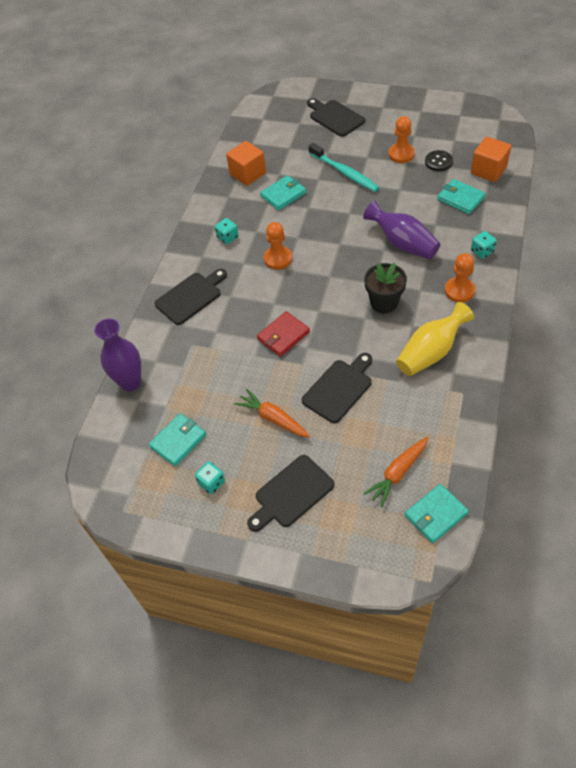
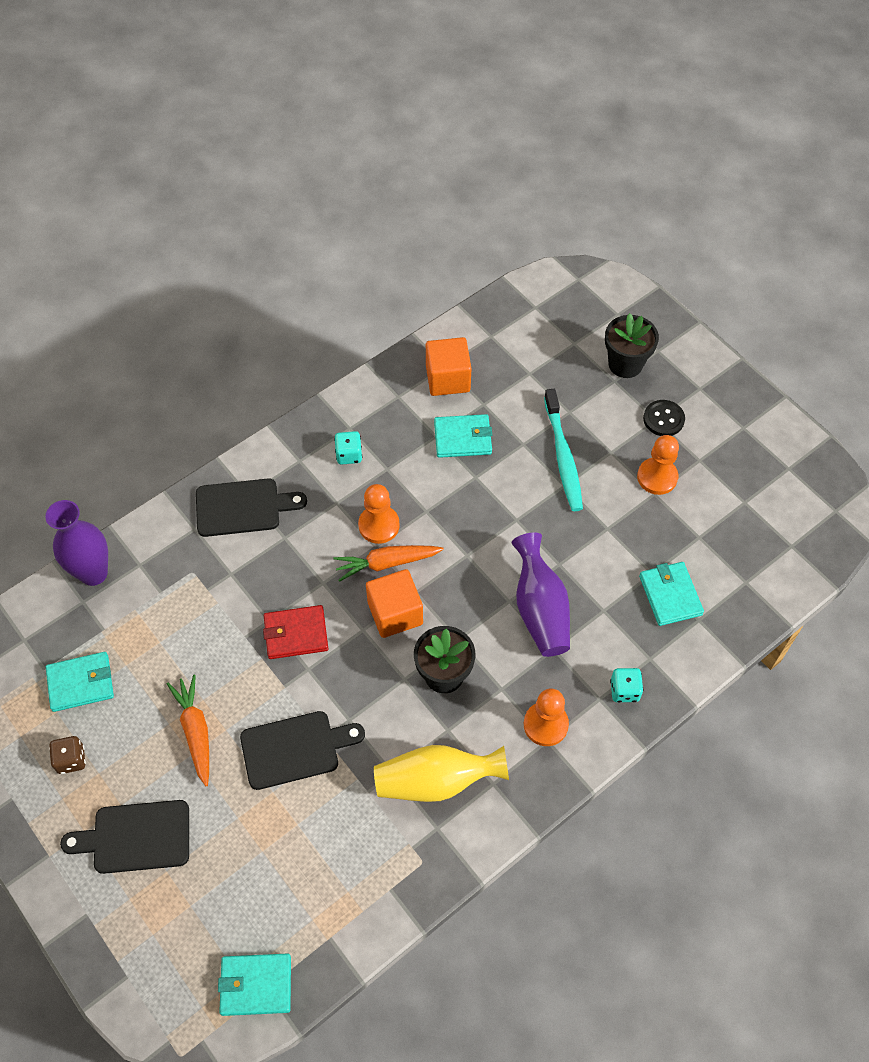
camera: 30 degrees right, 5 degrees up
turquoise dice [195,462,225,494] -> brown dice [49,736,86,774]
black cutting board [307,98,365,137] -> black flower pot [605,313,659,378]
orange carrot [363,437,428,507] -> orange carrot moved to [333,545,444,582]
black button [425,150,453,171] -> black button moved to [643,400,685,436]
orange cube [471,137,511,182] -> orange cube moved to [366,569,423,638]

